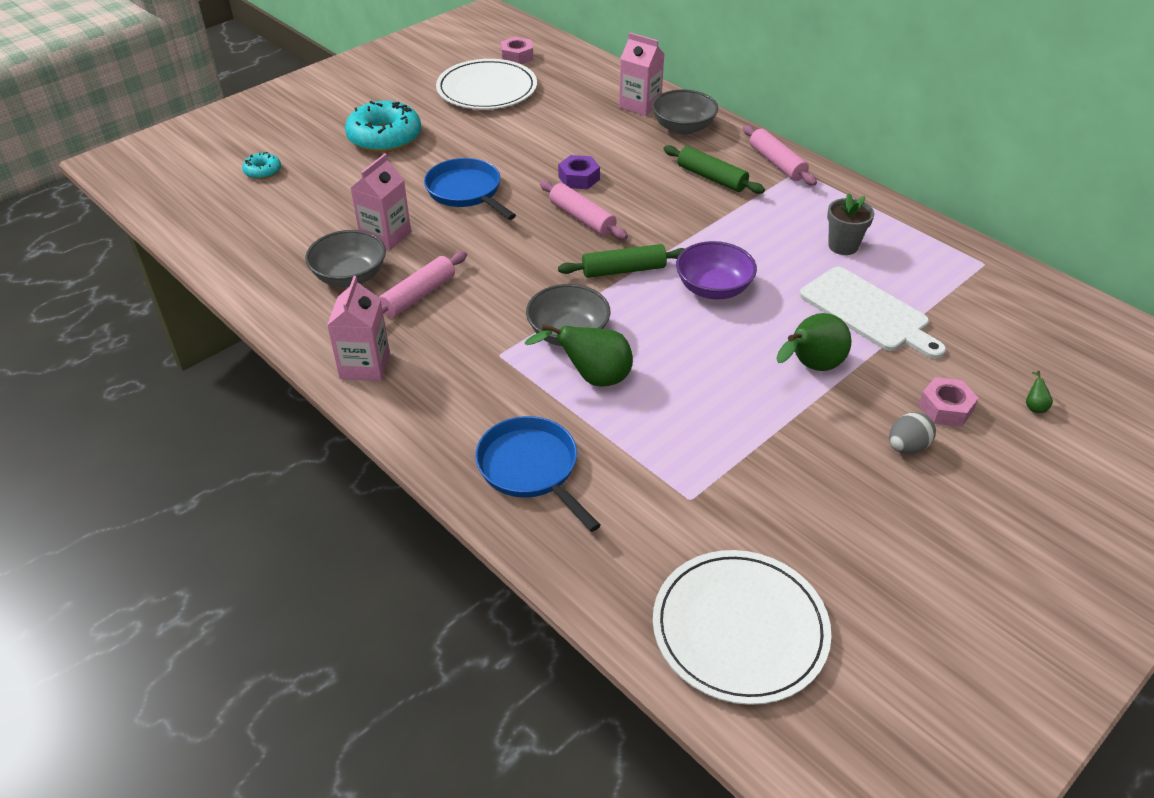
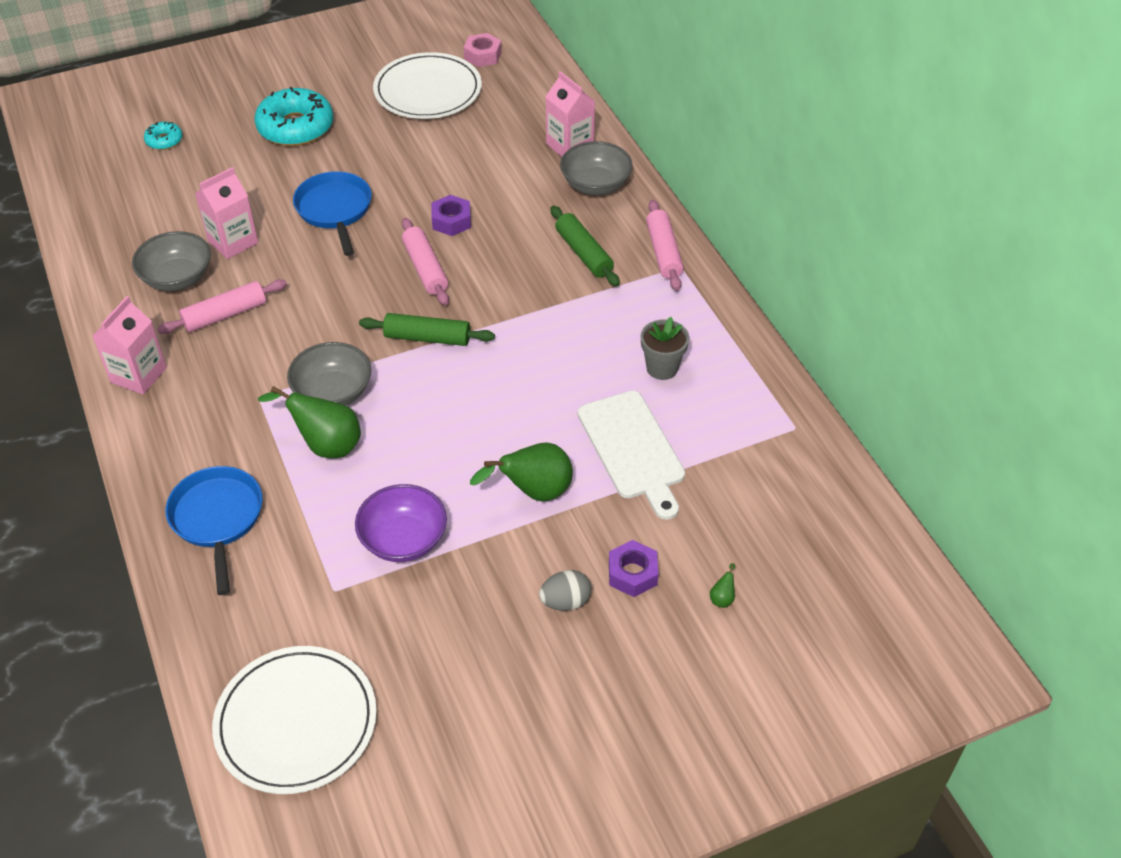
camera: 20 degrees right, 5 degrees up
purple bowl [676,241,757,299] -> purple bowl moved to [355,484,447,562]
pink nut [918,377,979,427] -> purple nut [609,540,658,597]

